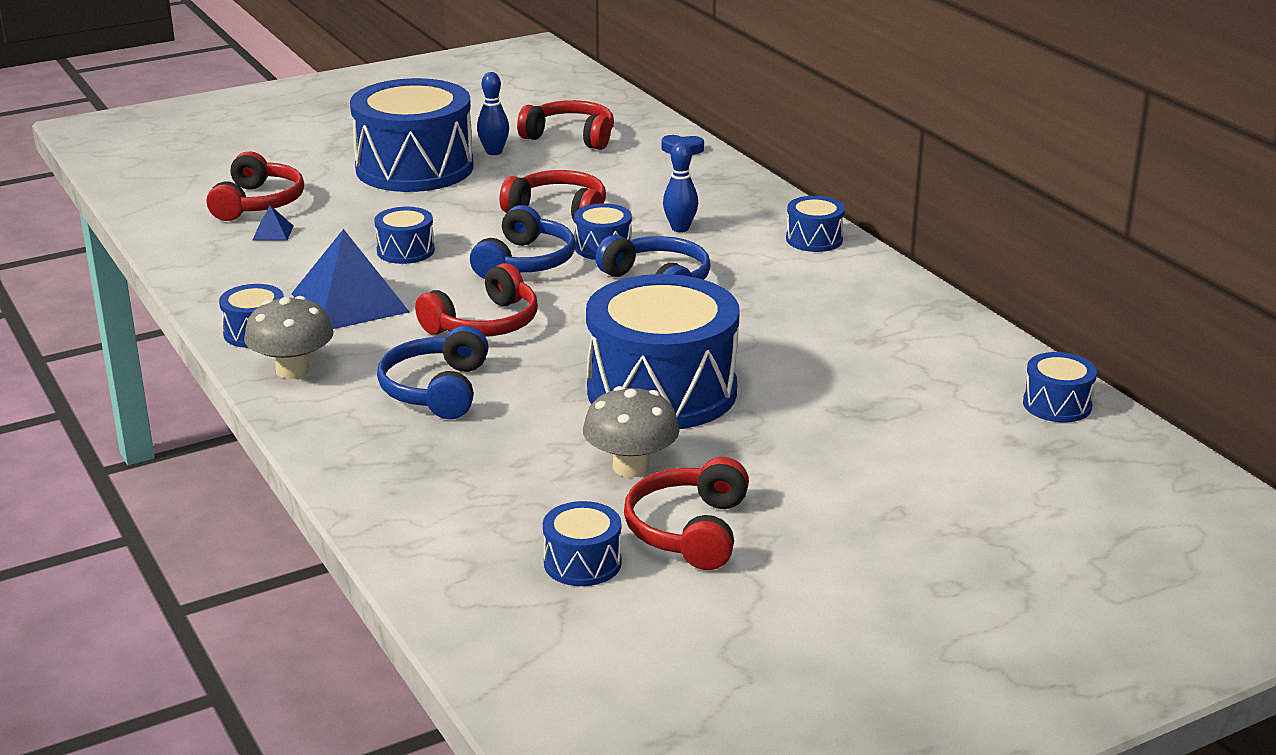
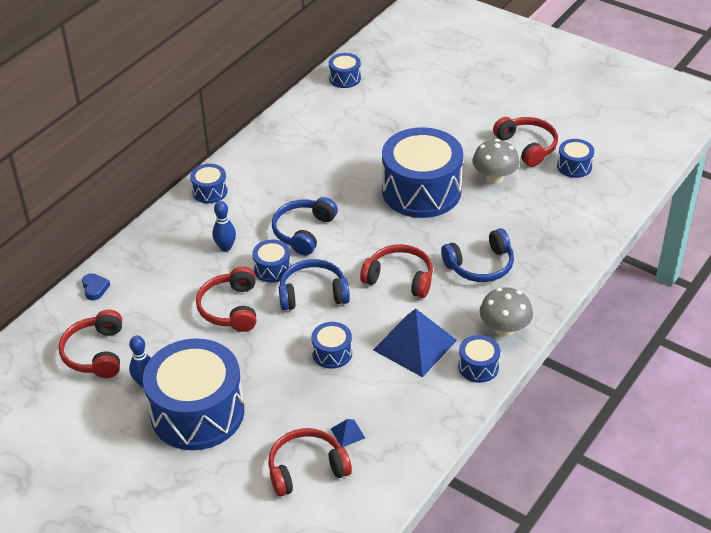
camera: 115 degrees left, 15 degrees up
red headphones [624,457,749,570] -> red headphones turned 105 degrees counterclockwise [493,117,558,167]

